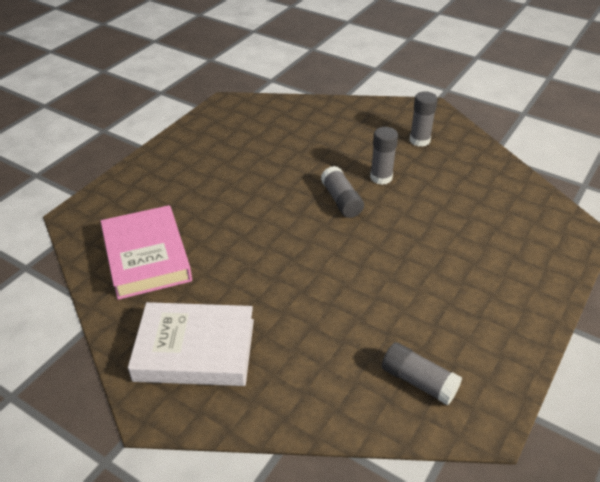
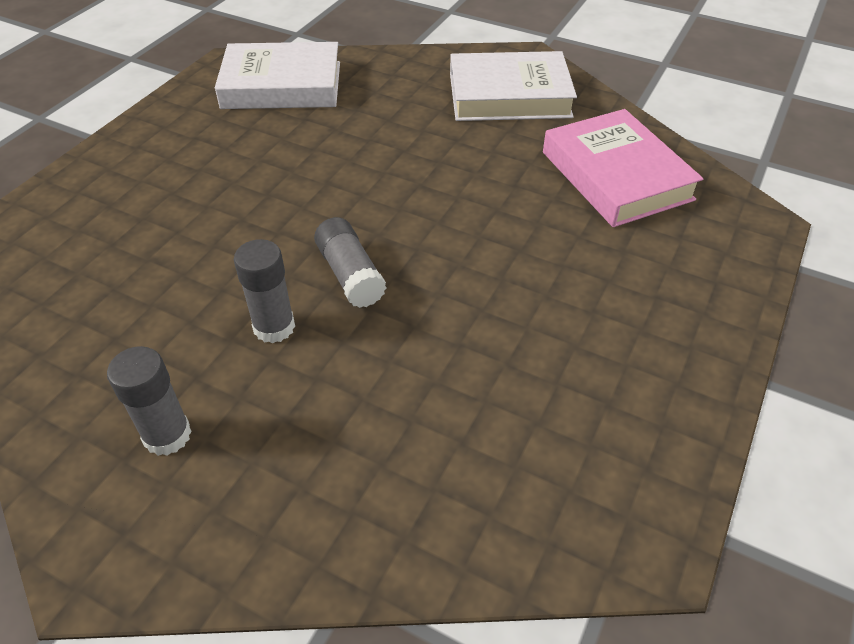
camera: 175 degrees right, 5 degrees up
grey glue stick [382,342,462,406] -> white book [215,42,340,109]

